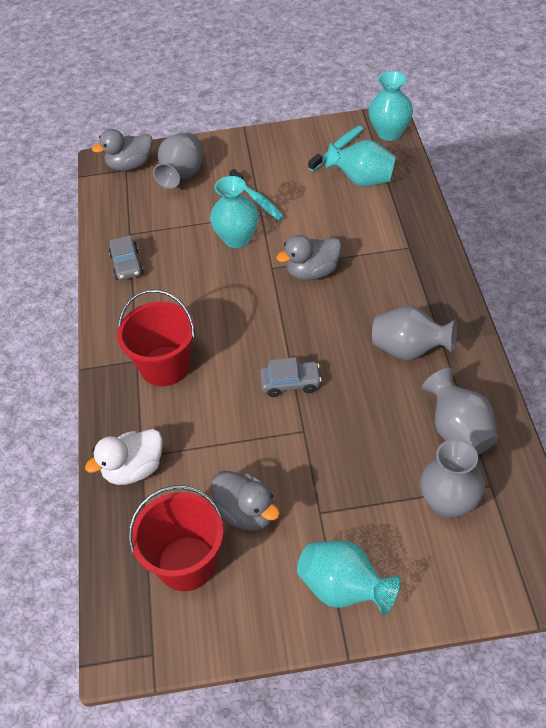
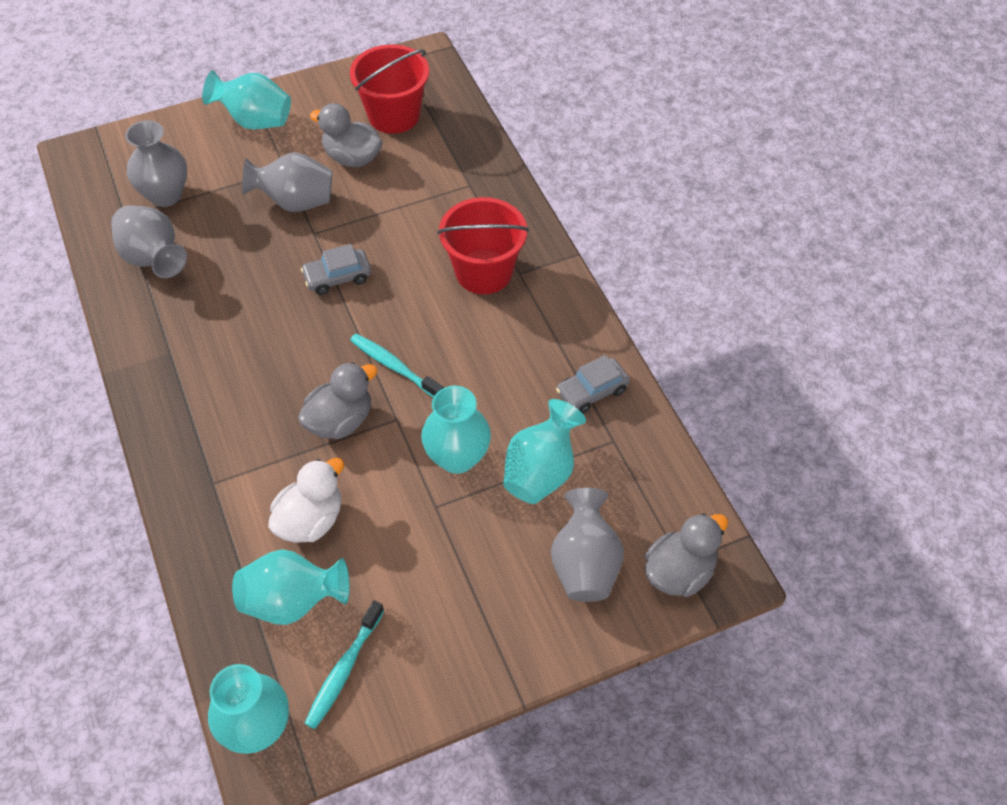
camera: 160 degrees right, 5 degrees up
white duck [85,429,163,485] -> white duck moved to [268,458,344,543]
grey car [109,235,144,280] -> grey car turned 90 degrees counterclockwise [556,355,630,414]
turquoise toothbrush [229,169,284,221] -> turquoise toothbrush moved to [350,334,444,398]
grey vase [372,306,457,360] -> grey vase moved to [242,152,332,212]
none -> turquoise vase [503,399,586,504]

